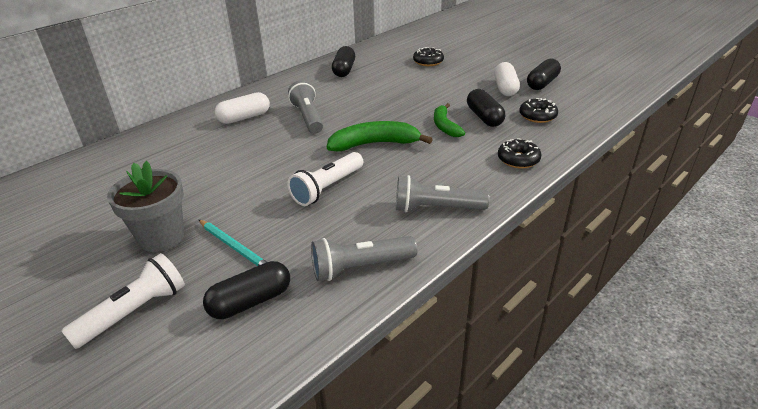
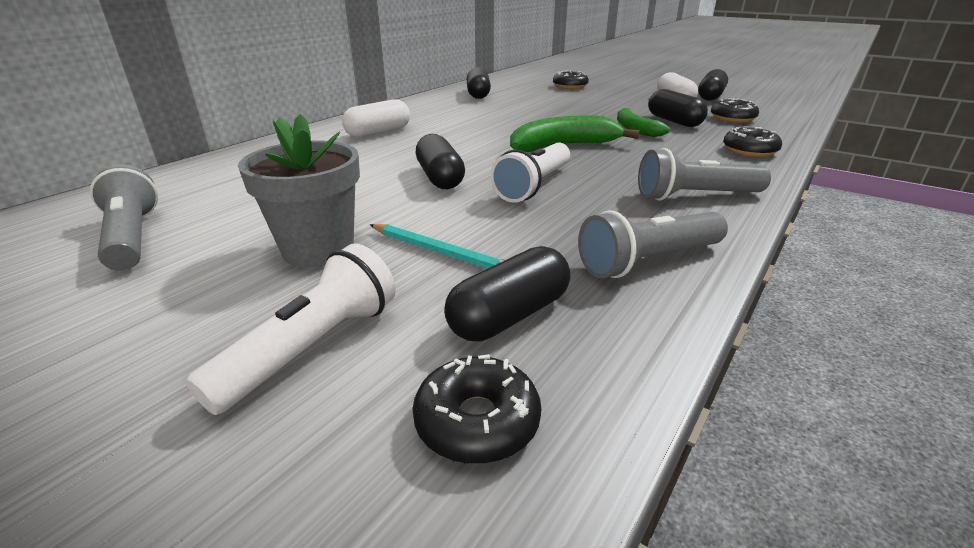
camera: 10 degrees left, 5 degrees down
grey flashlight [288,80,323,134] -> grey flashlight moved to [90,164,158,271]
none -> black donut [412,354,541,464]
none -> black capsule [416,134,465,189]

